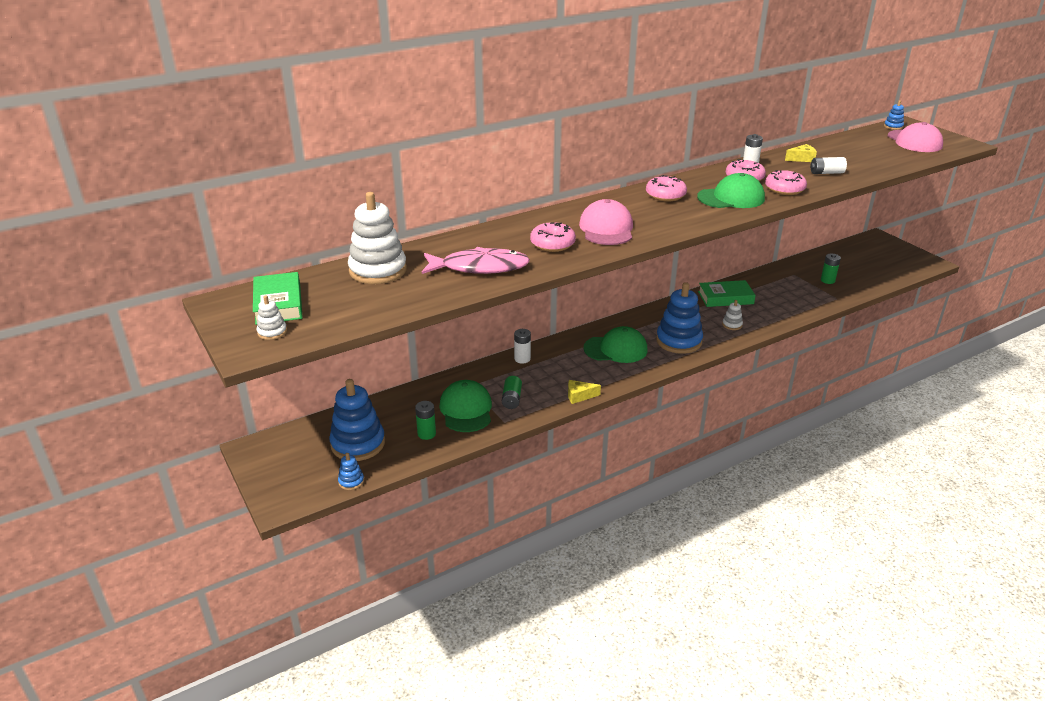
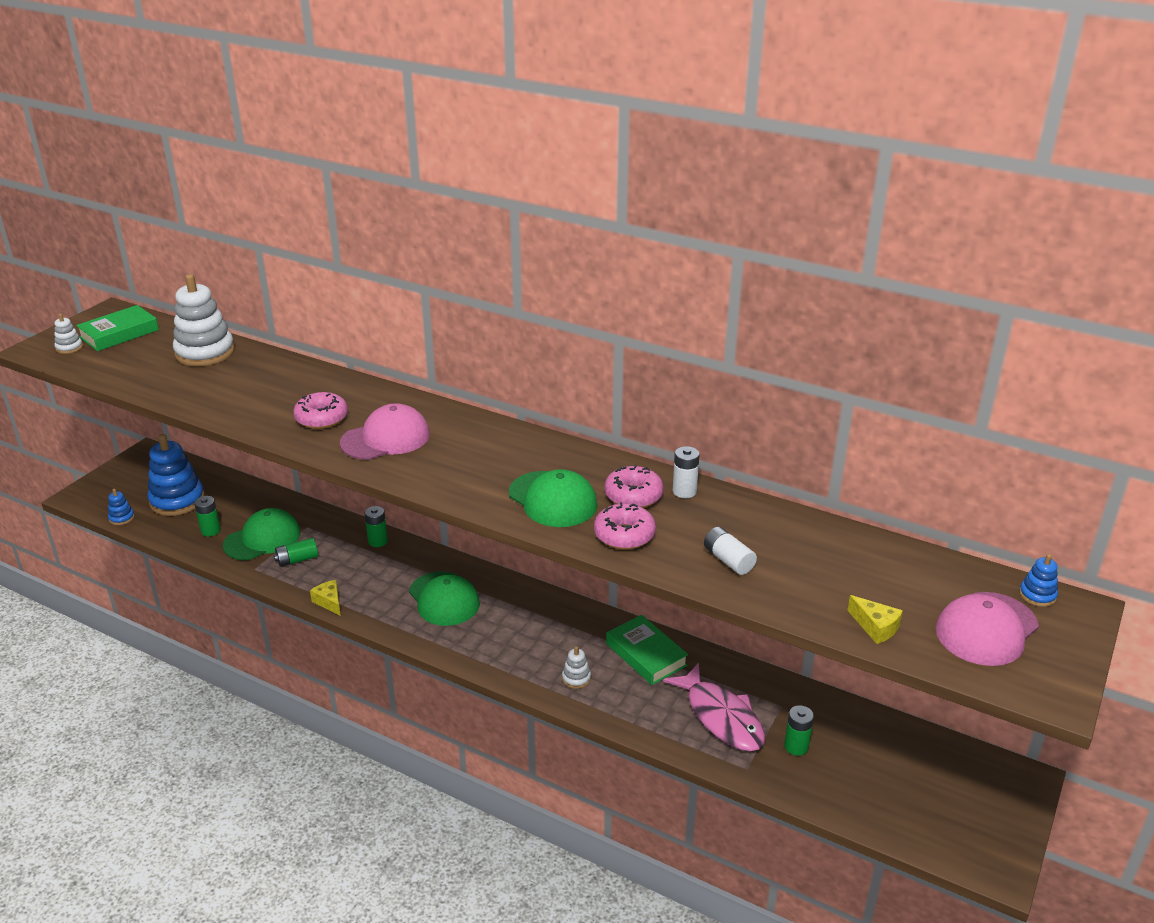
camera: 60 degrees right, 0 degrees up
pink fish [422,247,530,274] -> pink fish moved to [663,663,765,751]
white battery [514,329,531,364] -> green battery [364,506,388,547]
pink donut [646,175,687,202] -> none
blue stacking toy [656,282,703,354] -> none
yellow cheese [785,144,817,162] -> yellow cheese moved to [847,595,903,644]

